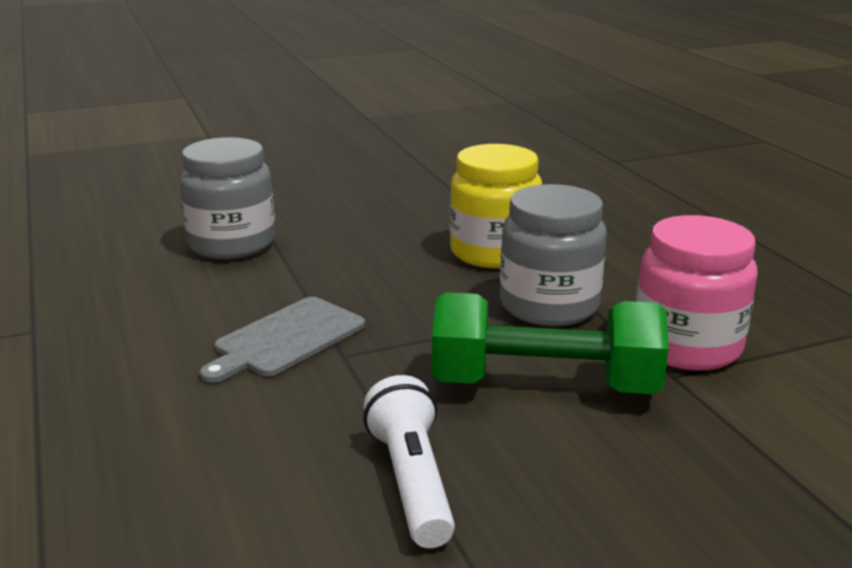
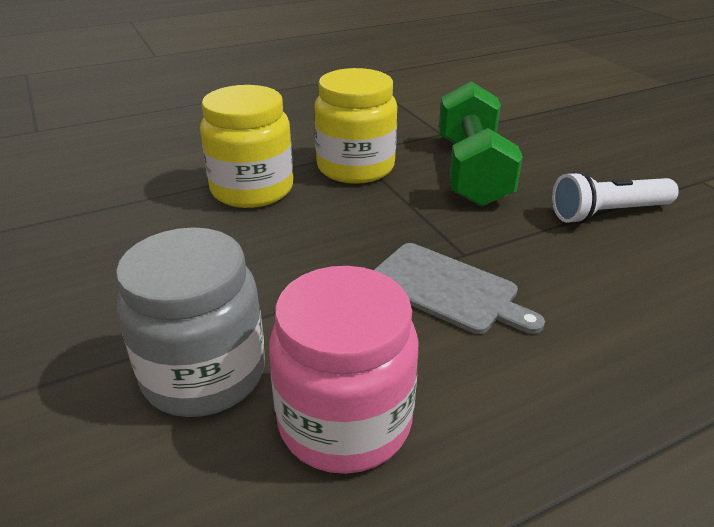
camera: 95 degrees left, 10 degrees up
grey jar [500,184,607,326] -> yellow jar [314,68,397,184]
pink jar [636,215,758,371] -> pink jar moved to [269,266,418,474]

